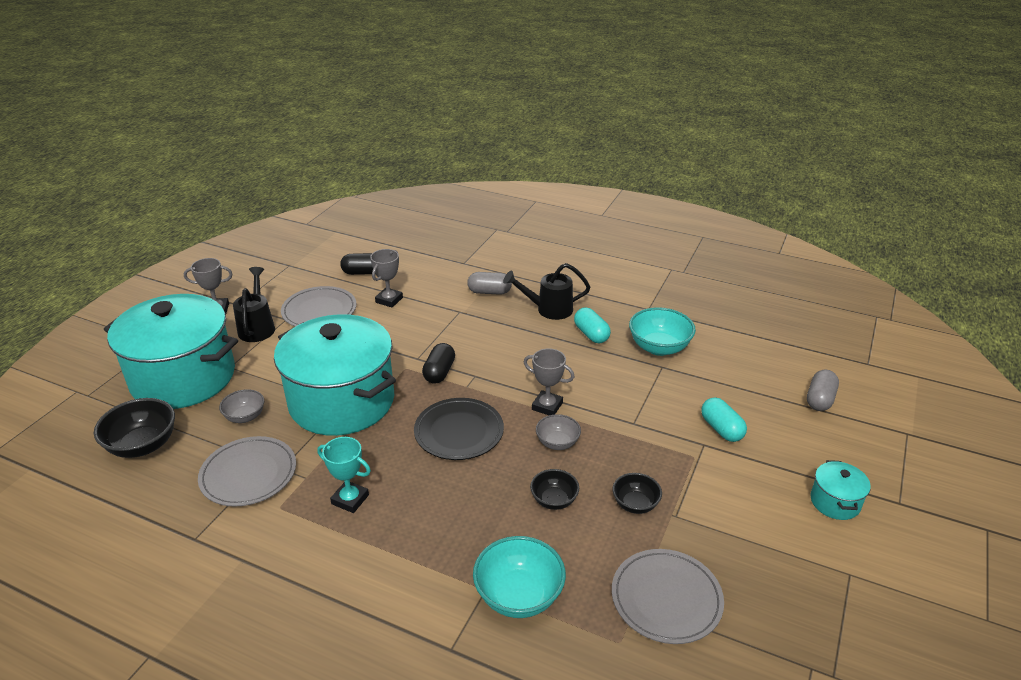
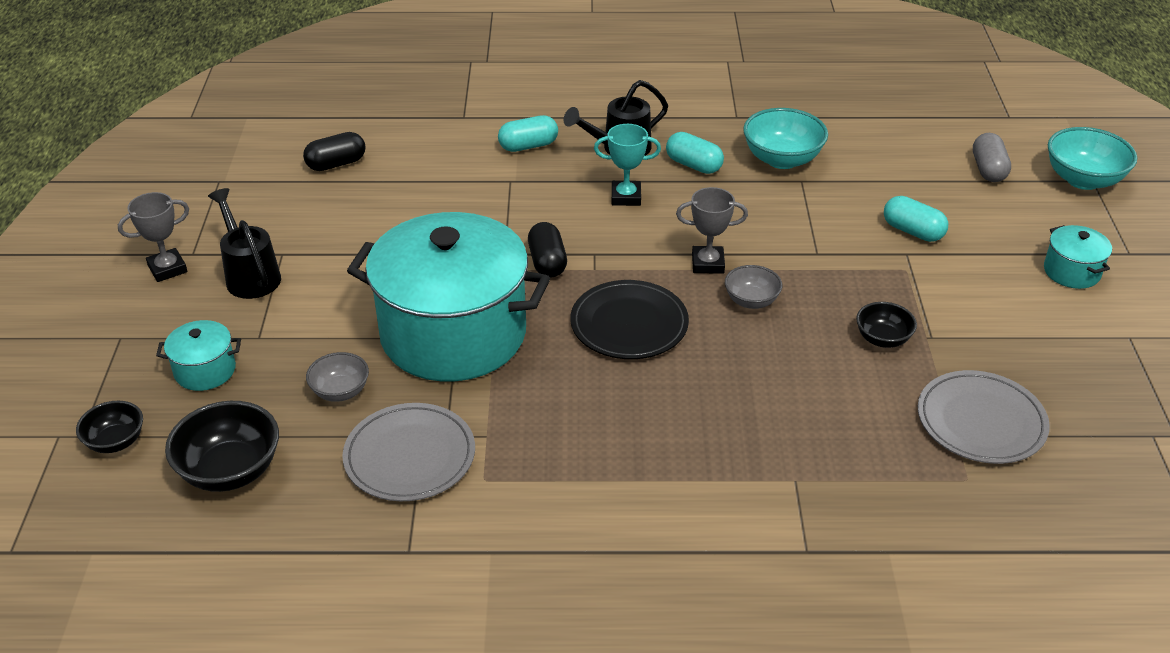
camera: 25 degrees left, 5 degrees up
turquoise pot [104,294,238,409] -> turquoise pot [156,320,241,391], size x0.40
grey plate [281,286,356,327] -> none
turquoise trophy [318,437,371,513] -> turquoise trophy moved to [594,124,661,206]
grey trophy [370,249,403,308] -> none
grey capsule [467,272,512,295] -> turquoise capsule [498,115,558,152]
turquoise bowl [473,536,566,618] -> turquoise bowl moved to [1048,127,1137,190]
black bowl [530,469,579,510] -> black bowl moved to [76,401,143,453]

